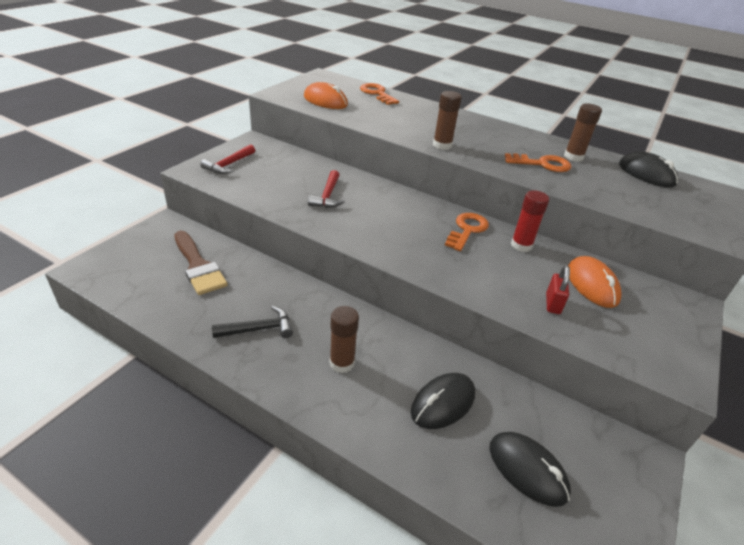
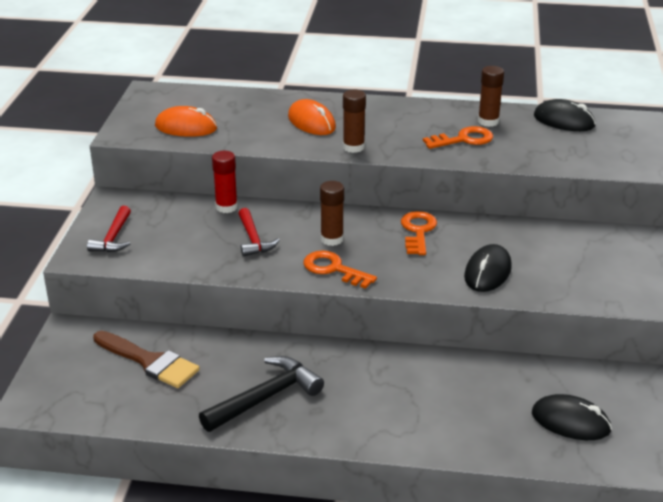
camera: 20 degrees left, 5 degrees down
black hammer [212,306,293,338] -> black hammer [199,356,324,432], size x1.52
brown glue stick [330,306,359,373] -> brown glue stick moved to [320,181,344,246]
orange key [360,83,399,105] -> orange key moved to [303,250,377,289]
black mouse [411,373,475,429] -> black mouse moved to [464,244,512,292]
red glue stick [511,190,549,252] -> red glue stick moved to [212,151,238,213]
red padlock [546,265,570,314] -> none
orange mouse [568,256,622,308] -> orange mouse moved to [288,99,336,135]

